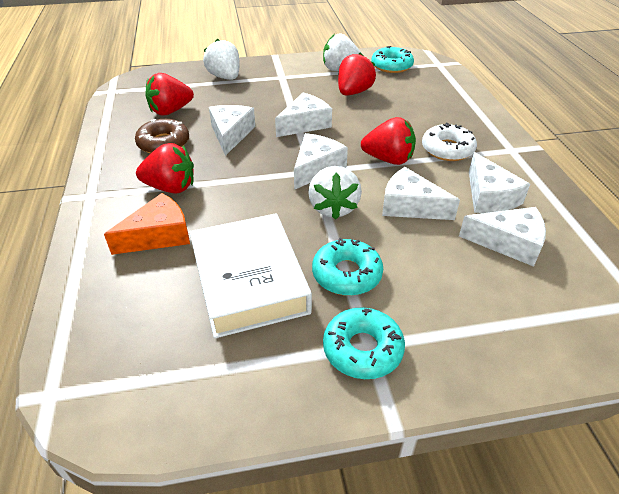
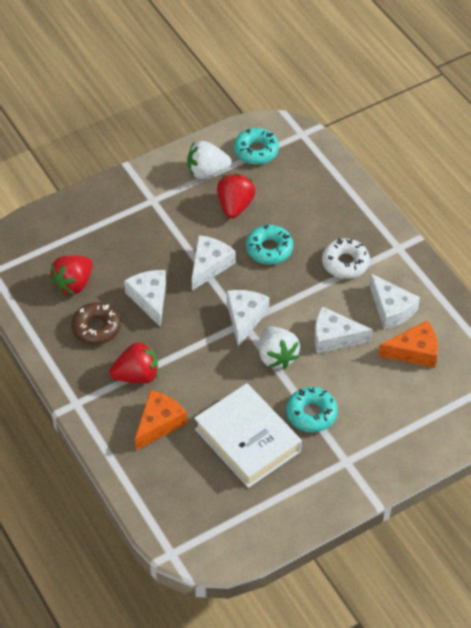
camera: 20 degrees left, 10 degrees up
white strawberry [203,39,240,80] -> none
turquoise donut [323,307,405,379] -> turquoise donut moved to [246,225,293,264]
red strawberry [361,117,416,165] -> none
white cheese [459,207,546,267] -> orange cheese [378,320,438,368]

